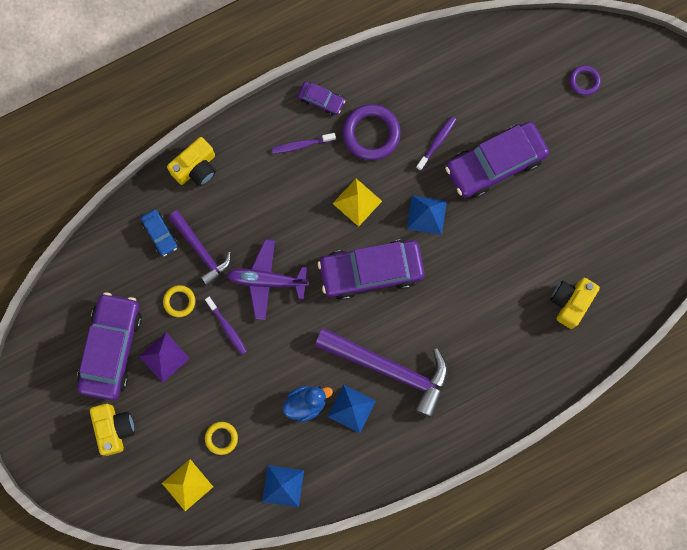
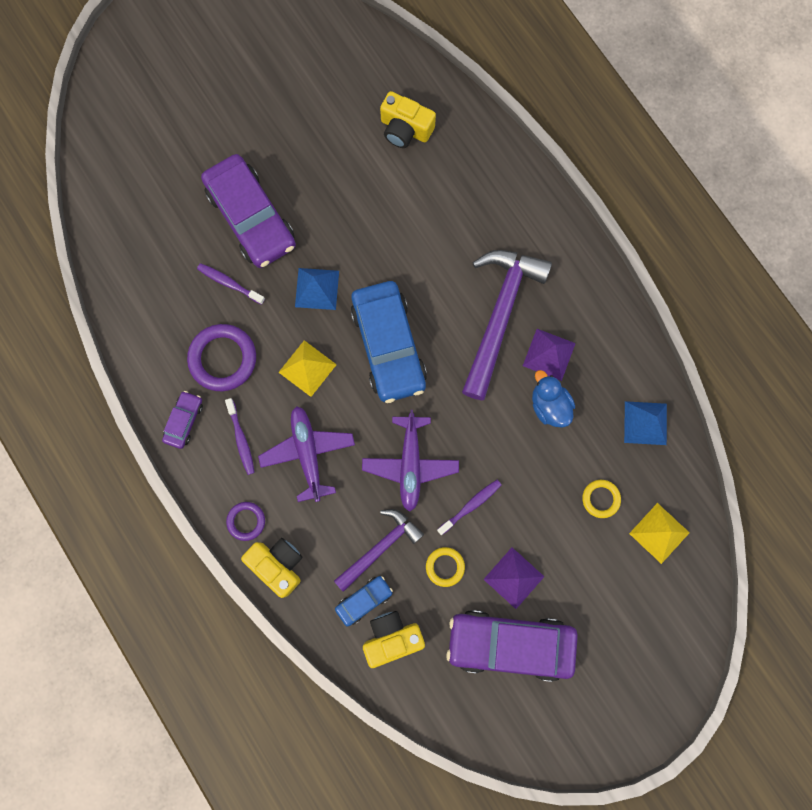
camera: 95 degrees left, 0 degrees up
yellow camera [90,404,135,456] -> yellow camera moved to [363,611,425,668]
purple car [318,240,425,300] -> blue car [351,281,427,403]
blue pyramid [328,385,376,433] -> purple pyramid [523,329,576,381]
purple ring [569,65,601,96] -> purple ring moved to [226,502,265,541]
none -> purple plane [258,406,355,502]

